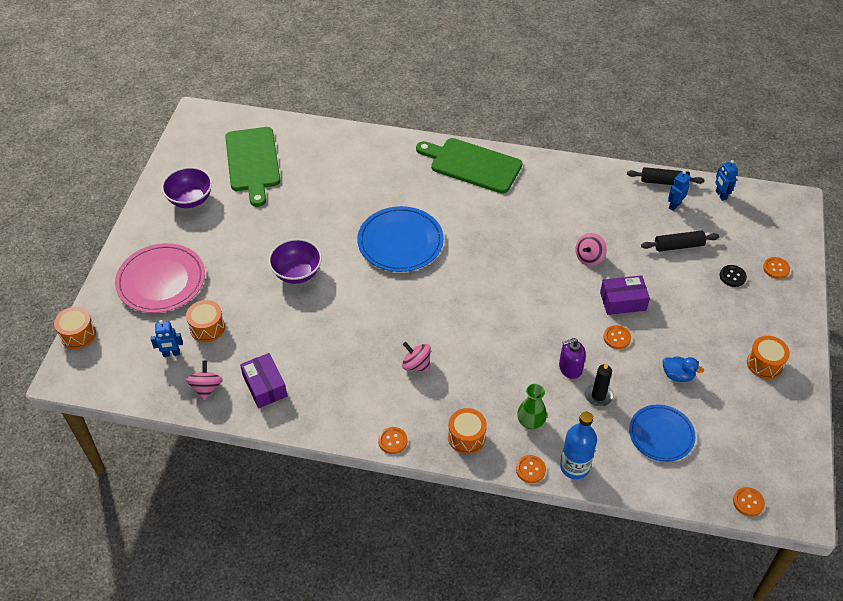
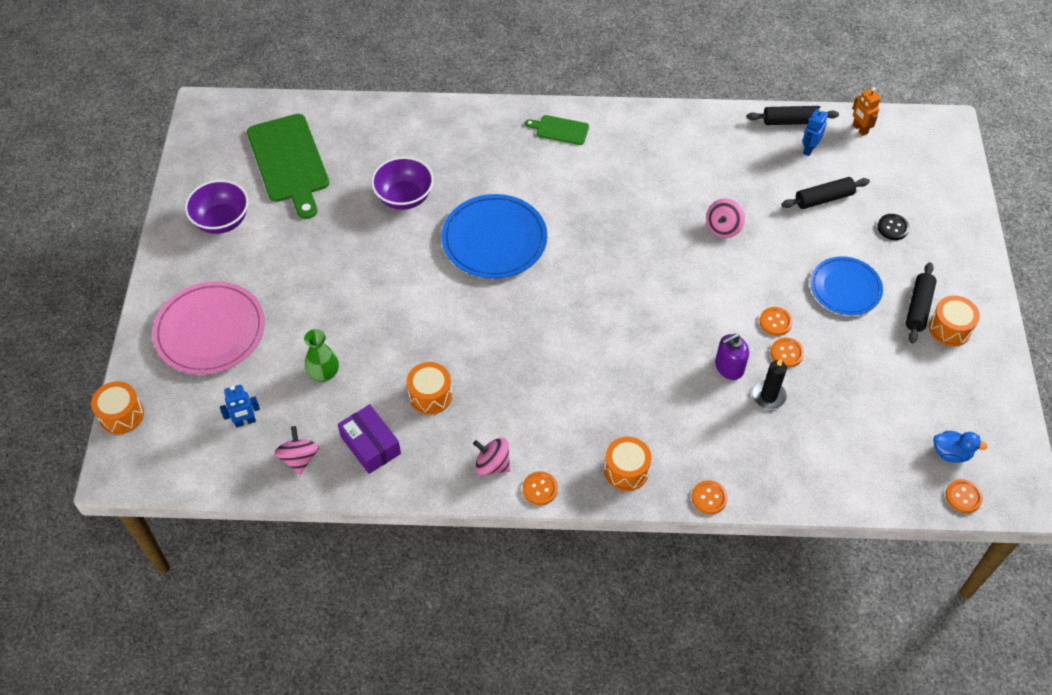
camera: 10 degrees left, 5 degrees up
orange drum [186,300,225,342] -> orange drum moved to [407,362,452,415]
purple bowl [268,239,322,284] -> purple bowl moved to [371,157,434,210]
pink spinning top [402,342,431,372] -> pink spinning top moved to [473,438,510,475]
green cutting board [416,138,523,194] -> green cutting board [525,115,589,145], size x0.48
green vase [517,384,547,429] -> green vase moved to [304,329,339,382]
blue bottle [560,412,597,479] -> none
purple box [600,275,650,315] -> none
blue plate [629,404,696,462] -> blue plate moved to [810,256,883,315]
blue duck [663,356,704,382] -> blue duck moved to [934,431,988,463]
blue robot [715,160,738,201] -> orange robot [852,87,881,136]
orange button [763,257,790,279] -> orange button moved to [770,338,804,367]
none -> black rolling pin [906,262,937,344]

